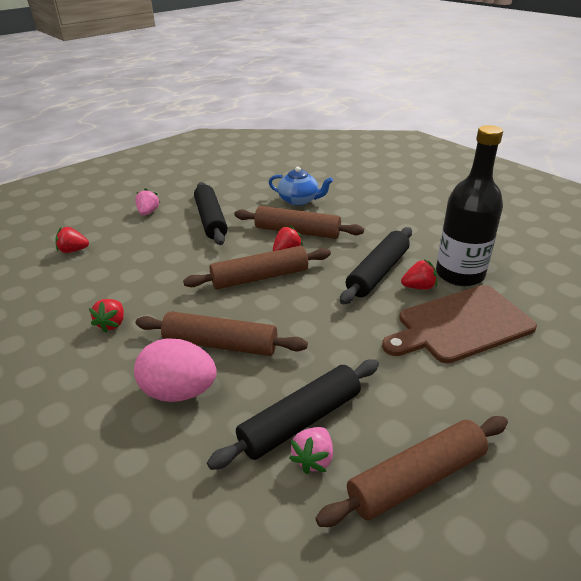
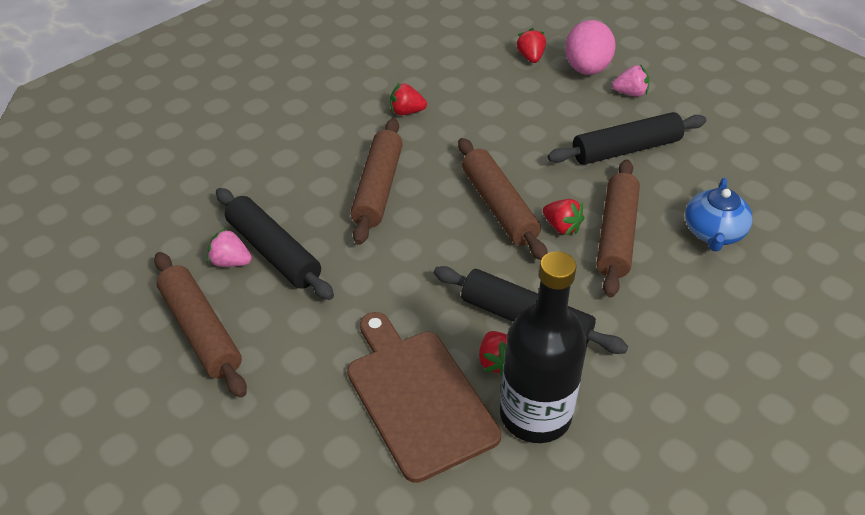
camera: 85 degrees right, 10 degrees up
pink egg [134,339,217,402] -> pink egg moved to [565,20,615,75]

